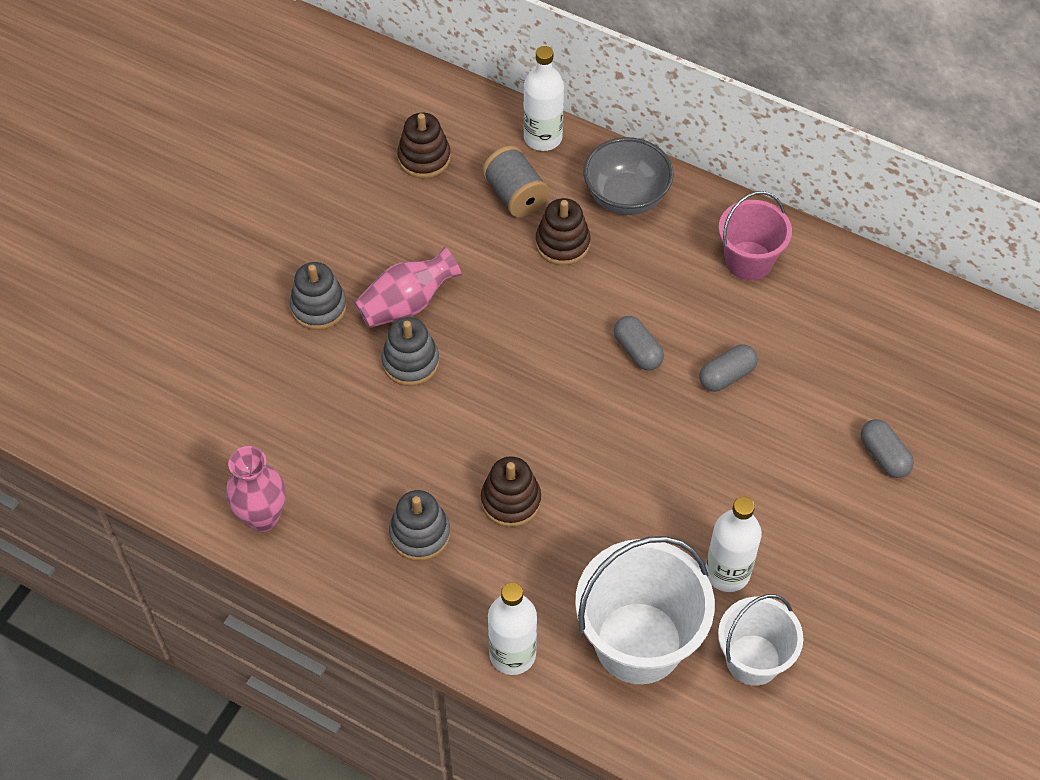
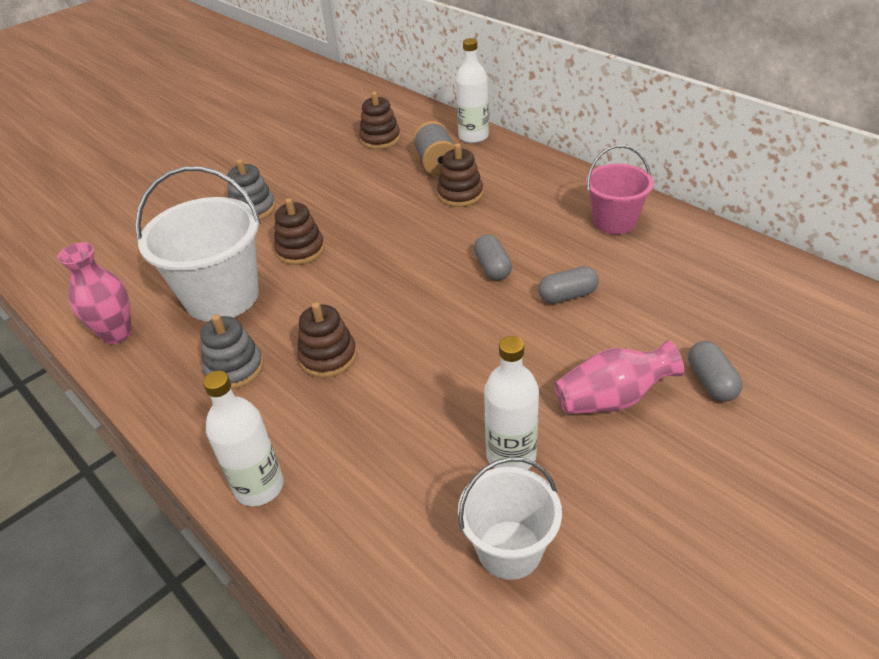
camera: 20 degrees right, 15 degrees down
pink vase [354,247,462,328] -> pink vase moved to [555,340,684,414]
grey stacking toy [382,317,440,386] -> brown stacking toy [274,198,325,265]
white bucket [575,536,715,684] -> white bucket moved to [135,166,261,322]
grey bowl [583,137,673,215] -> none

